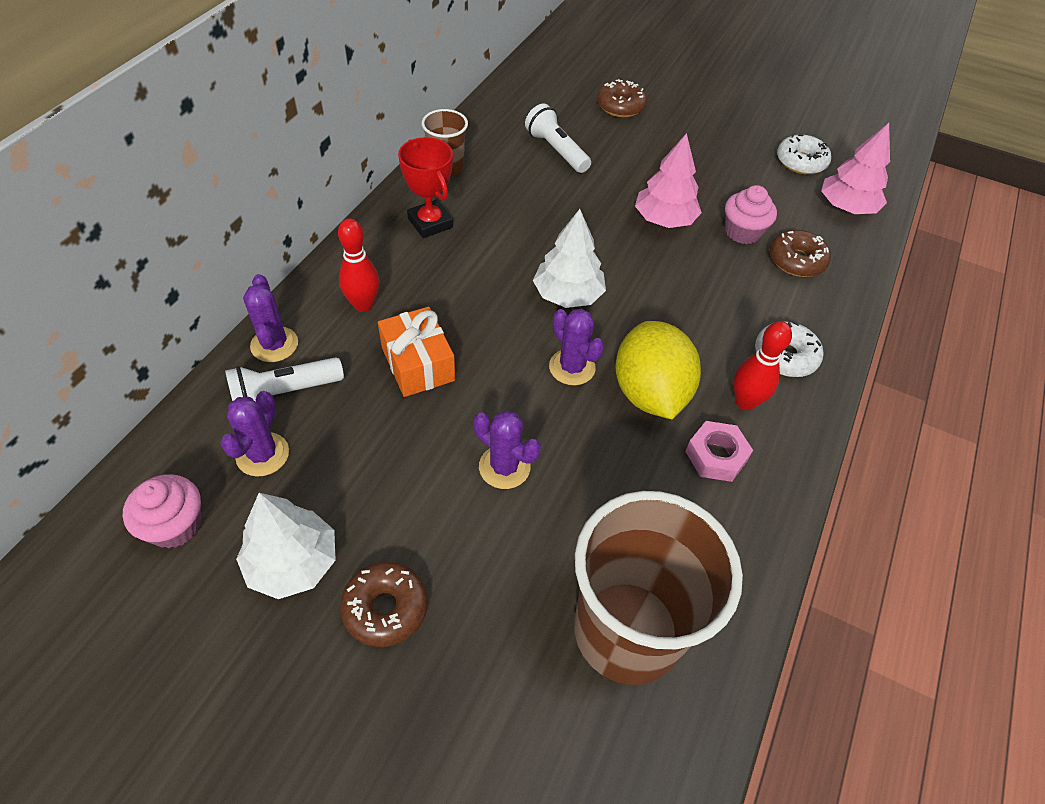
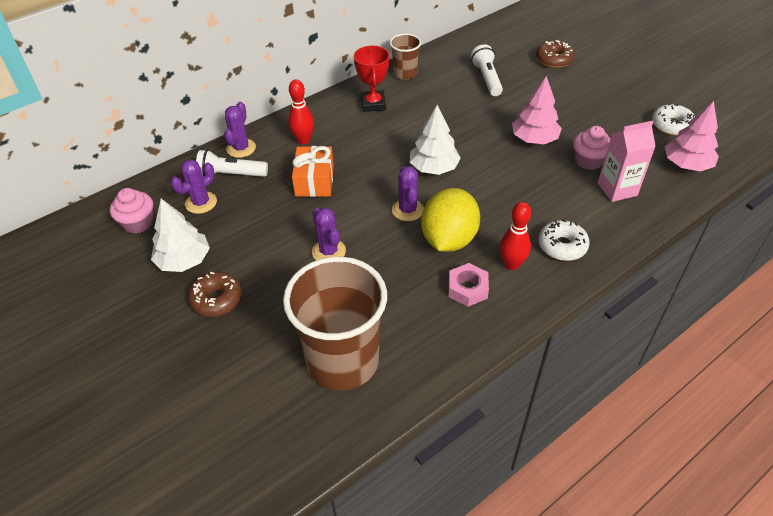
camera: 30 degrees right, 5 degrees down
brown donut [769,230,831,277] -> pink carton [598,121,656,202]

